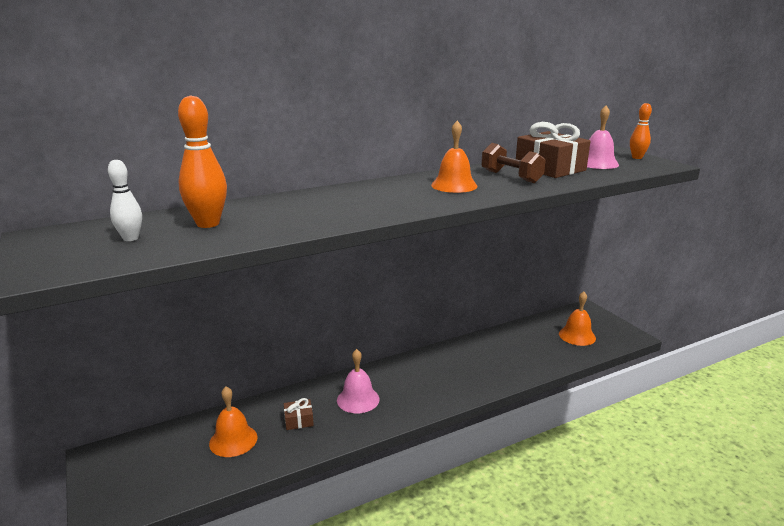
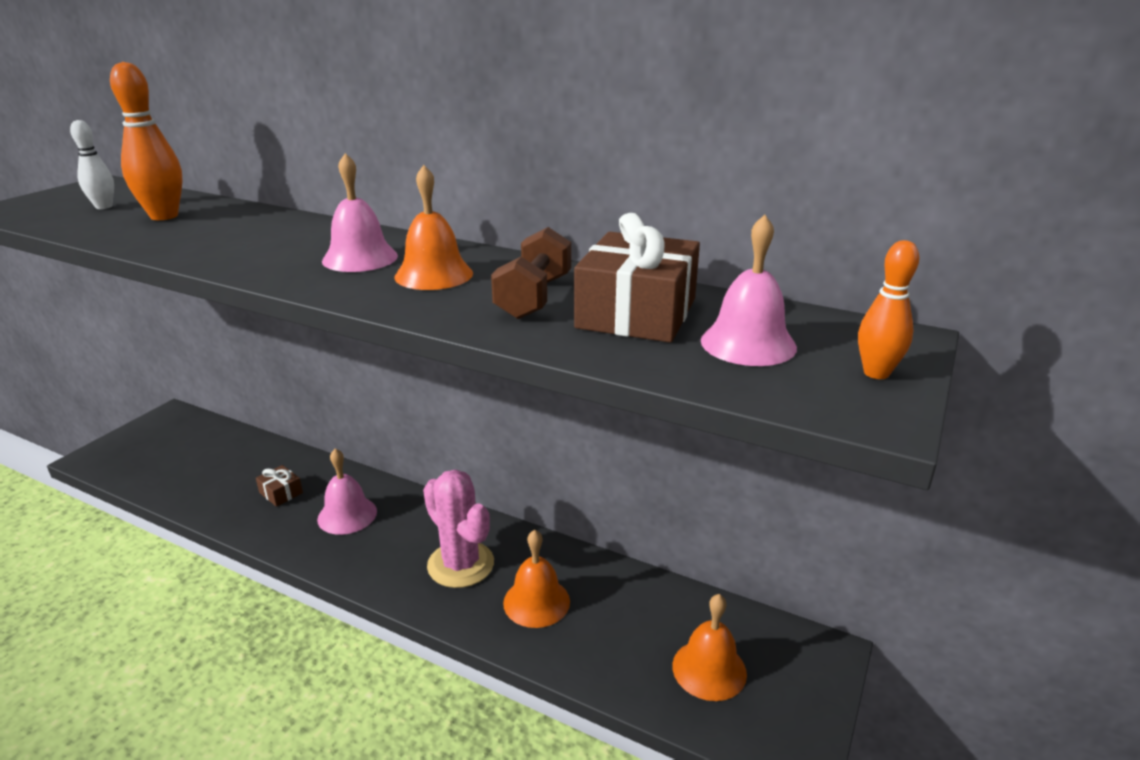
camera: 55 degrees right, 5 degrees up
orange bell [209,387,257,457] -> orange bell moved to [503,530,570,628]
none -> pink bell [322,153,398,272]
none -> pink cactus [423,470,494,588]

